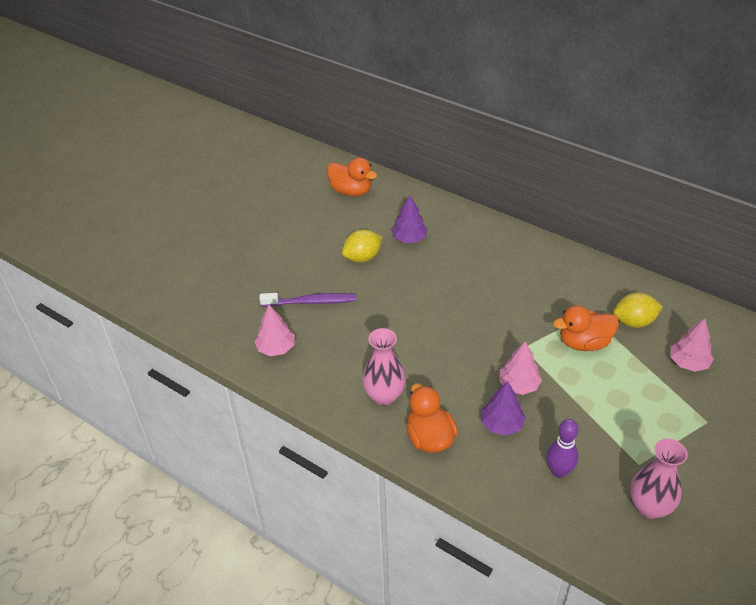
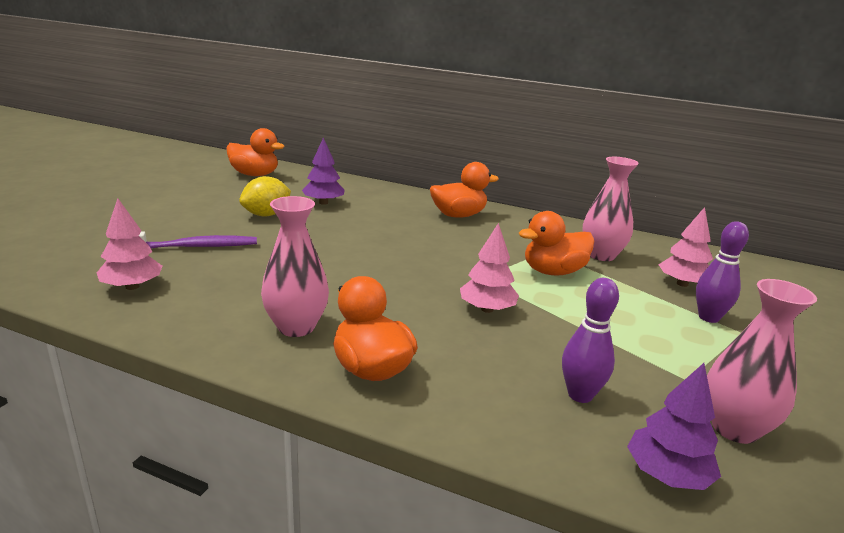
camera: 15 degrees left, 20 degrees down
purple tree [481,381,526,436] -> purple tree moved to [627,363,721,490]
yellow lemon [613,292,663,328] -> pink vase [582,157,639,261]
none -> orange duck [430,162,499,218]
none -> purple bowling pin [696,221,749,323]

